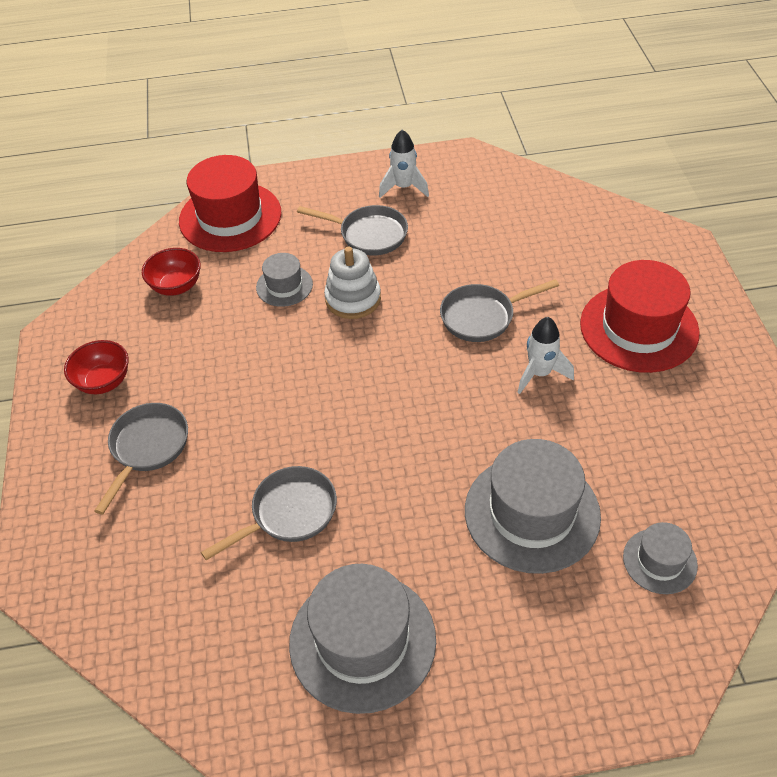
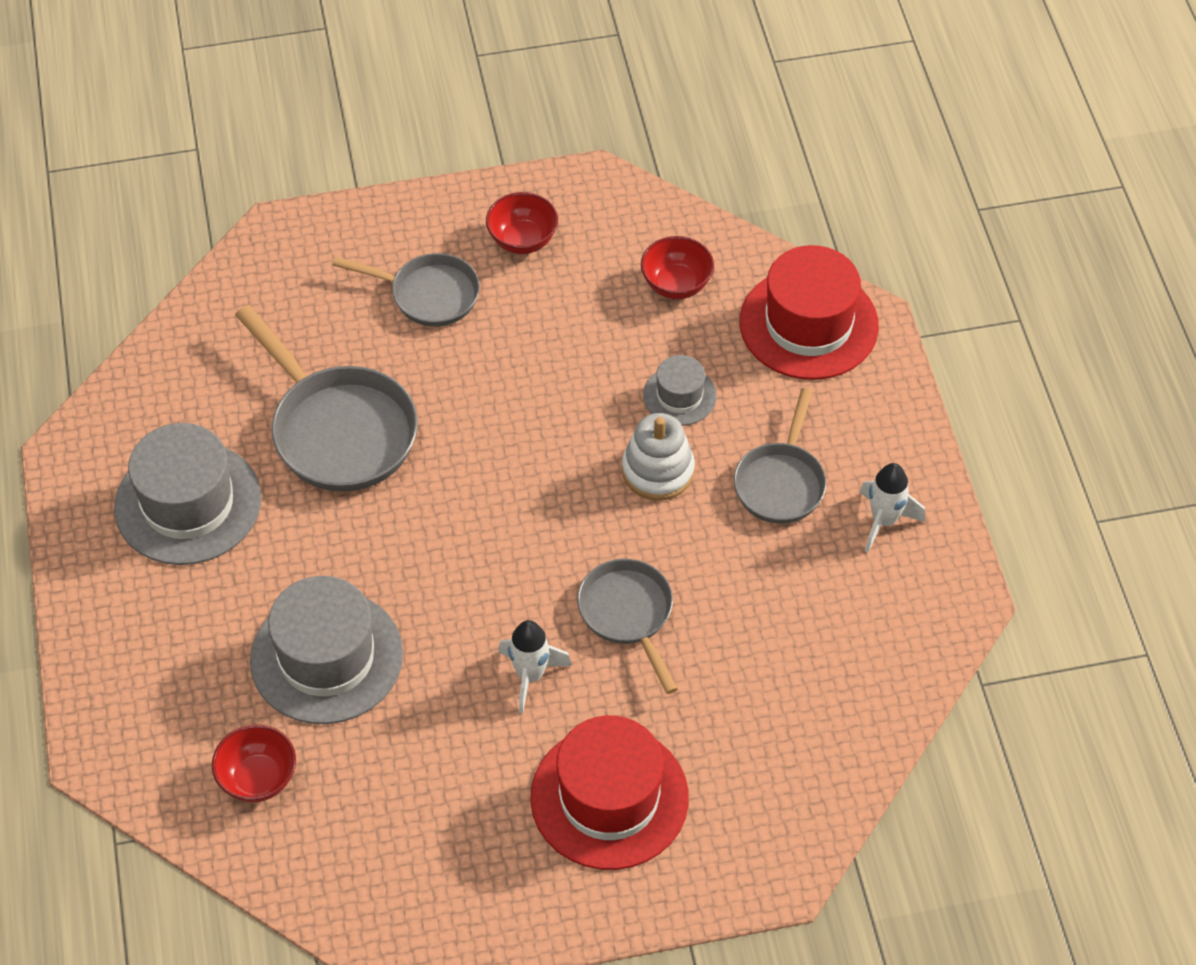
camera: 85 degrees right, 5 degrees up
grey pan [201,466,337,560] -> grey pan [235,305,418,492], size x1.59
grey hat [623,522,698,594] -> red bowl [212,725,296,802]

